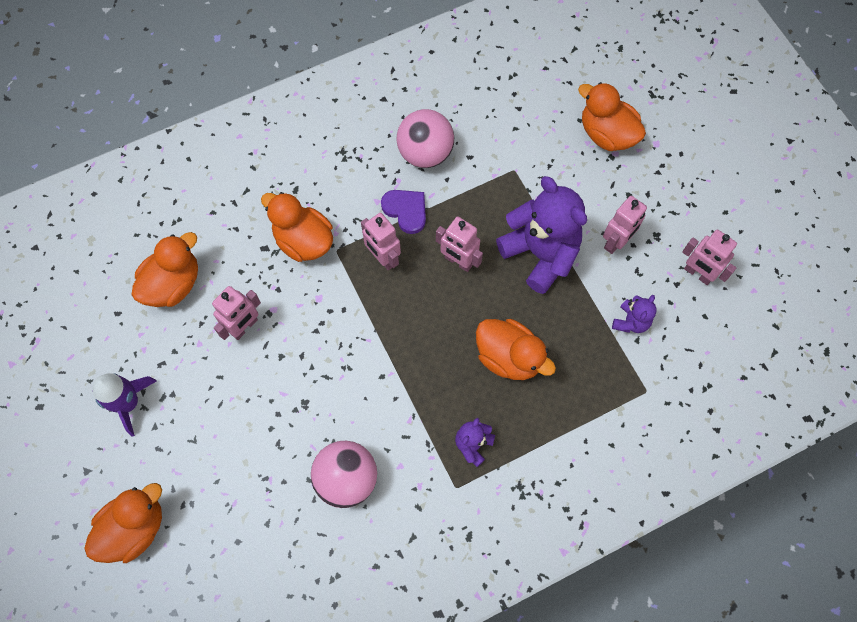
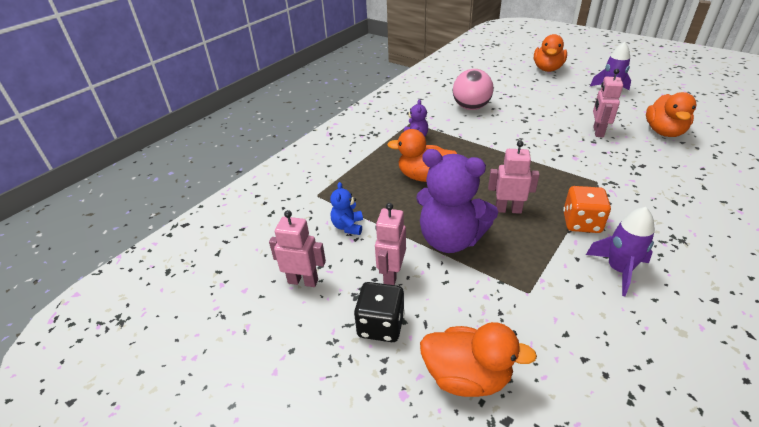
camera: 155 degrees right, 30 degrees down
orange duck [261,192,333,262] -> none
pink robot [361,213,401,270] -> none
purple heart [381,190,426,234] -> orange dice [563,186,611,233]
pink ball [397,109,454,168] -> purple rocket [586,207,655,296]
purple teddy bear [612,295,657,333] -> blue teddy bear [330,182,363,235]
none -> black dice [354,282,405,342]

